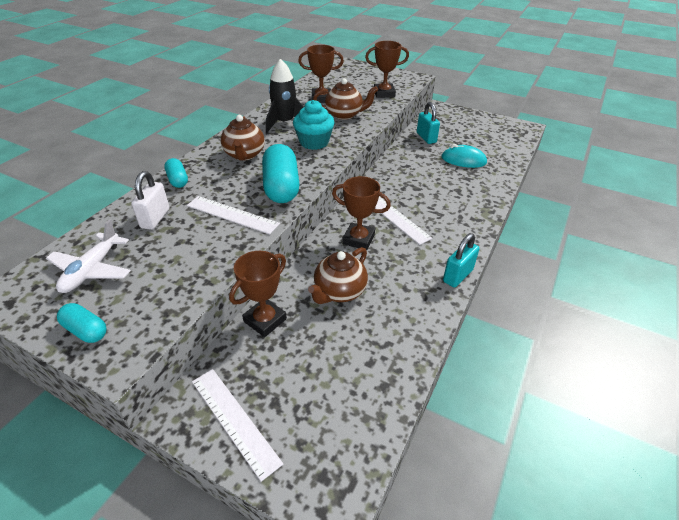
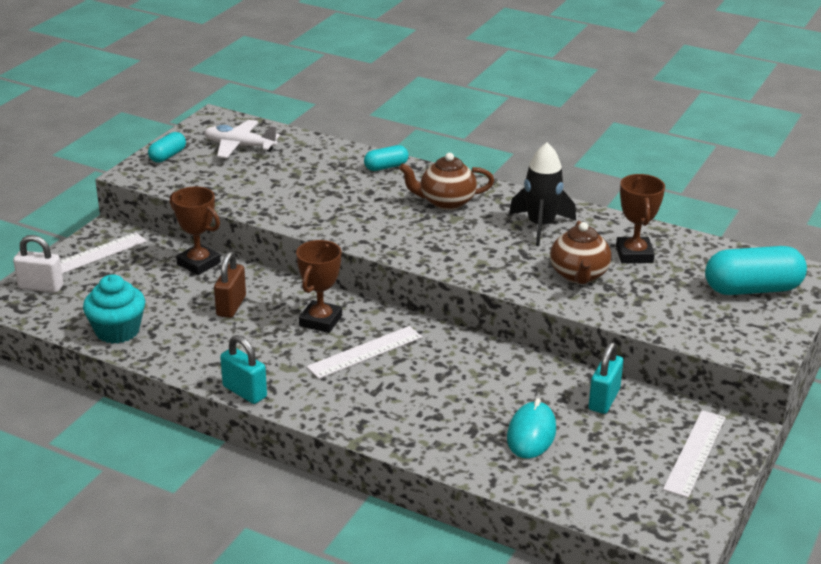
camera: 90 degrees right, 10 degrees down
white padlock [131,171,169,230] -> white padlock moved to [13,235,64,293]
white ruler [187,196,280,235] -> white ruler moved to [663,410,726,498]
turquoise capsule [262,144,300,203] -> turquoise capsule moved to [705,246,807,295]
turquoise cupcake [293,100,335,150] -> turquoise cupcake moved to [83,275,145,344]
brown teapot [308,247,368,304] -> brown padlock [214,252,246,318]
brown trophy [365,41,409,98] -> none
turquoise padlock [417,102,440,144] -> turquoise padlock turned 45 degrees counterclockwise [588,342,624,414]

